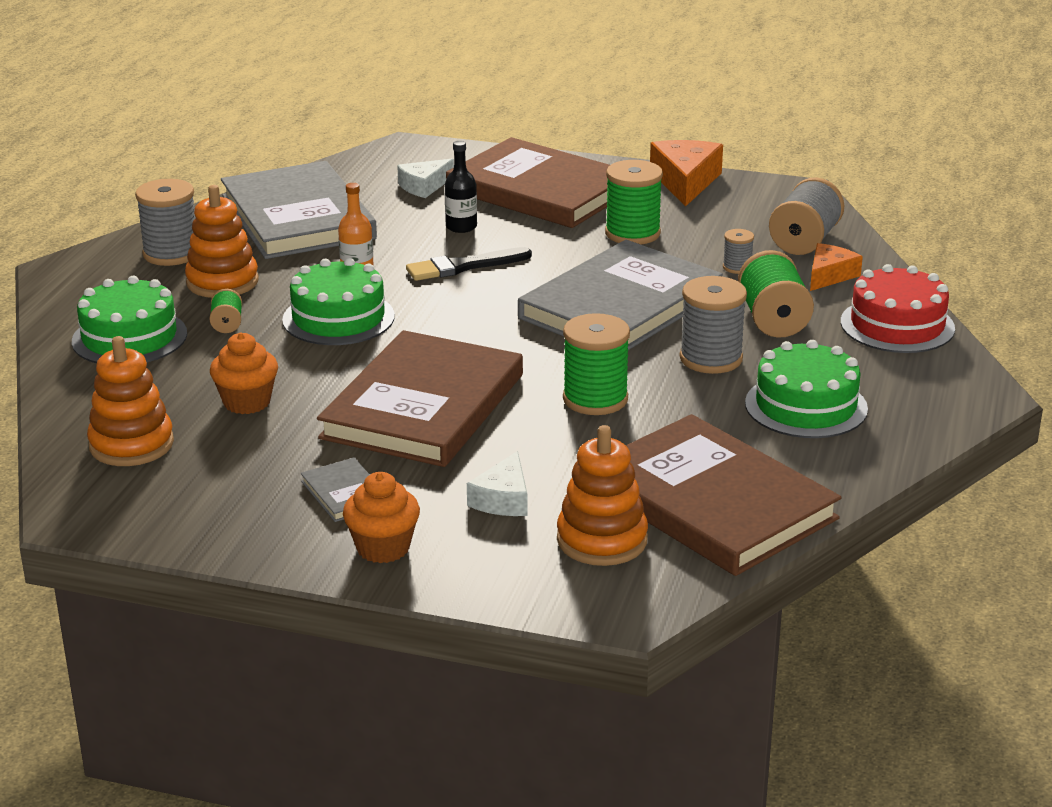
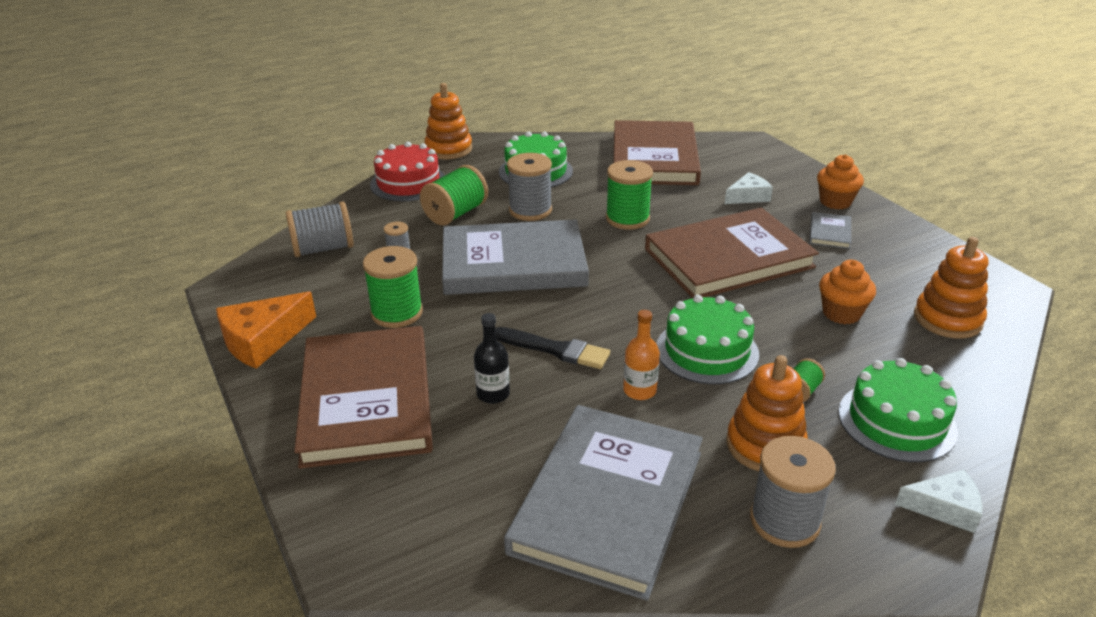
camera: 135 degrees left, 5 degrees up
white cheese [397,158,454,198] -> white cheese moved to [895,470,983,533]
orange stacking toy [557,425,648,566] -> orange stacking toy moved to [424,83,472,160]
orange cheese [810,243,863,291] -> none

